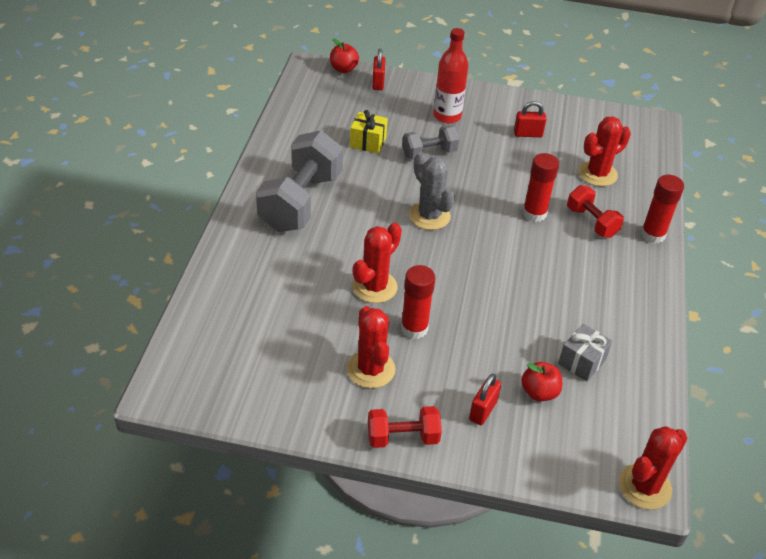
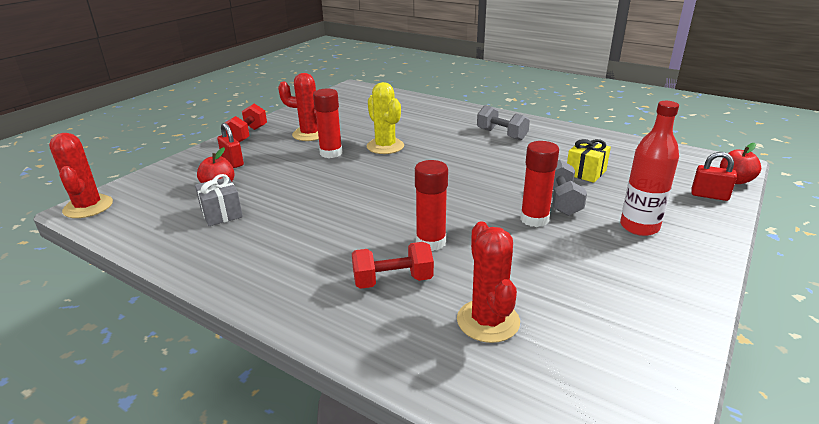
camera: 115 degrees right, 15 degrees down
grey dumbbell [256,130,343,232] -> grey dumbbell [477,105,530,141], size x0.53
red cactus [352,223,402,303] -> yellow cactus [367,82,404,154]
grey cactus [409,152,455,230] -> none
red padlock [514,101,547,137] -> none
red glue stick [641,175,684,244] -> red glue stick moved to [520,141,559,227]

